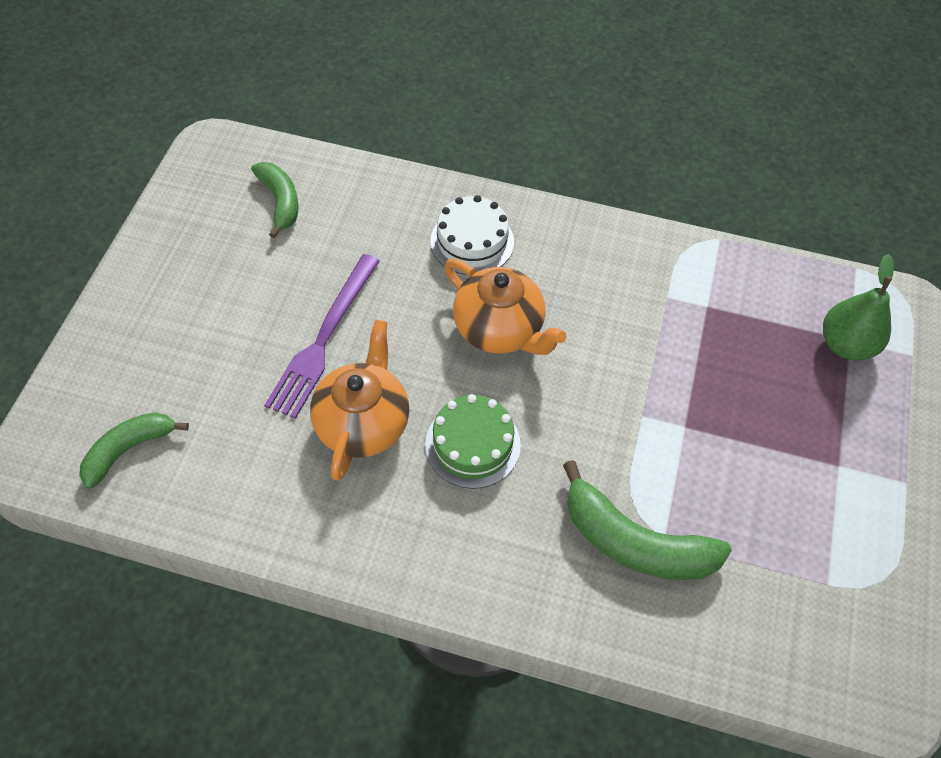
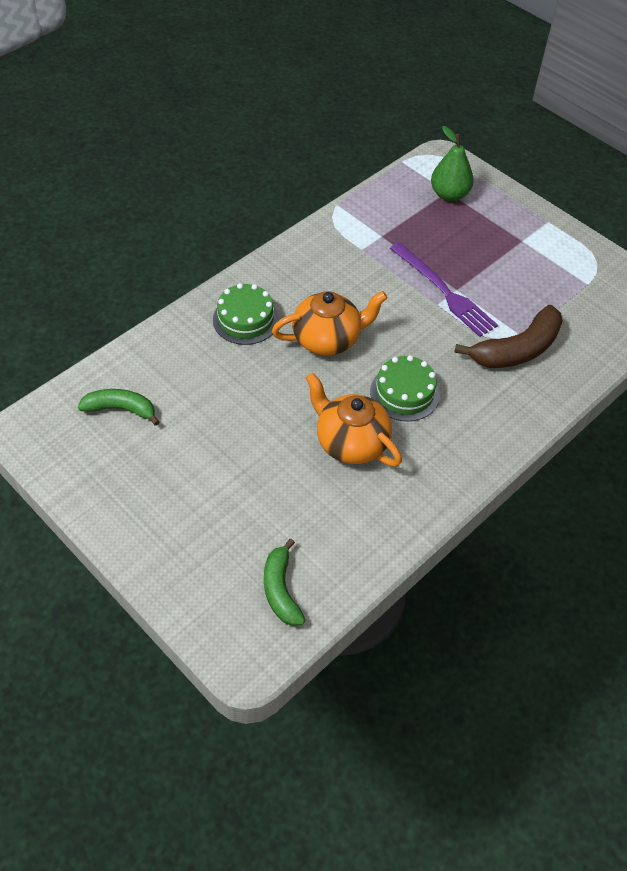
camera: 60 degrees left, 5 degrees down
purple fork [264,254,380,419] -> purple fork moved to [390,242,498,337]
white cake [430,195,514,275] -> green cake [213,283,279,345]
green banana [563,460,732,580] -> brown banana [454,305,563,368]

